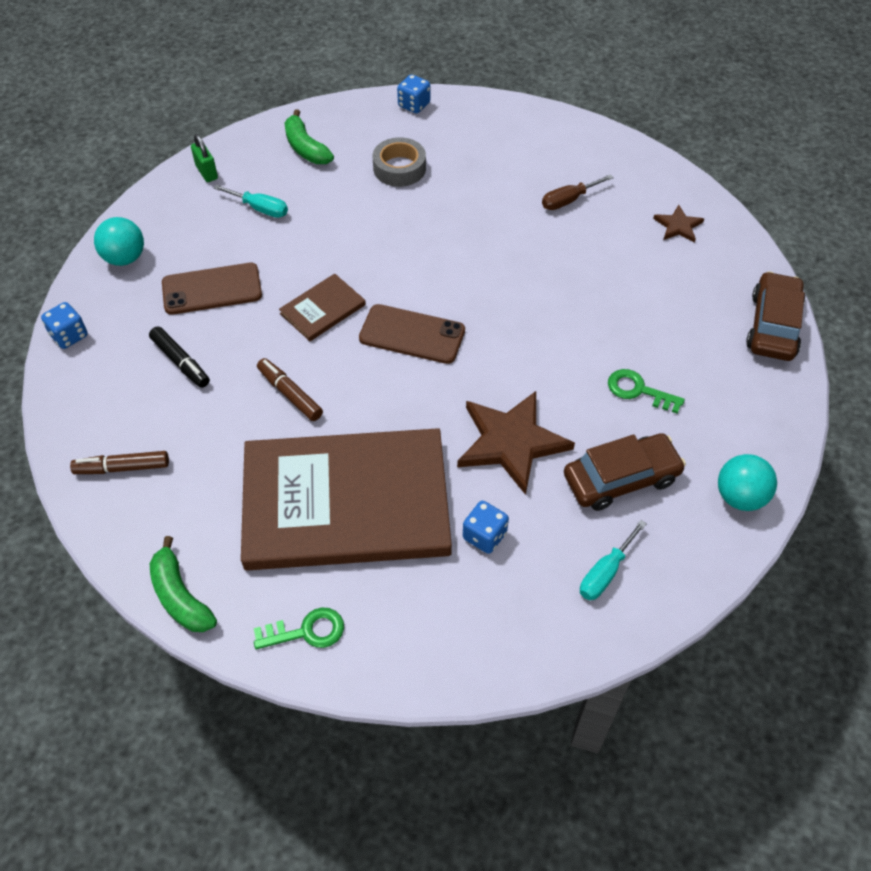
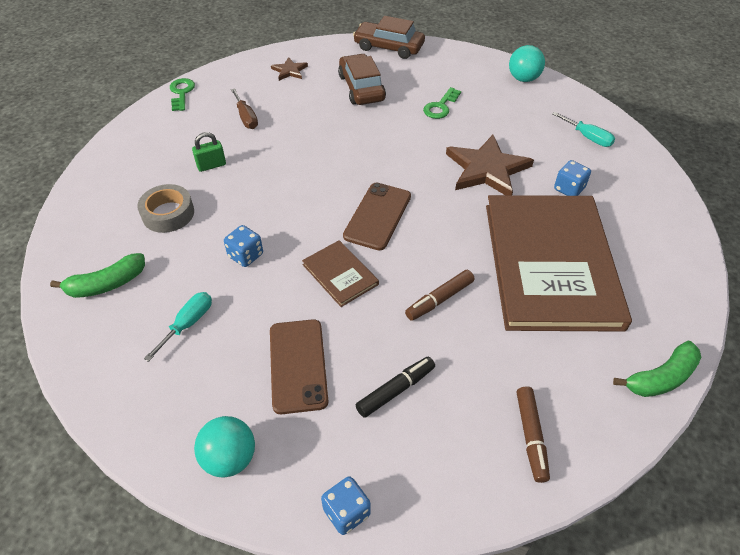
camera: 85 degrees left, 5 degrees down
green padlock [191,134,218,182] -> green padlock moved to [192,132,226,172]
green key [254,608,344,649] -> green key moved to [170,78,195,111]
blue dice [397,74,430,113] -> blue dice moved to [224,225,263,267]
brown car [564,433,686,511] -> brown car moved to [338,54,386,105]

